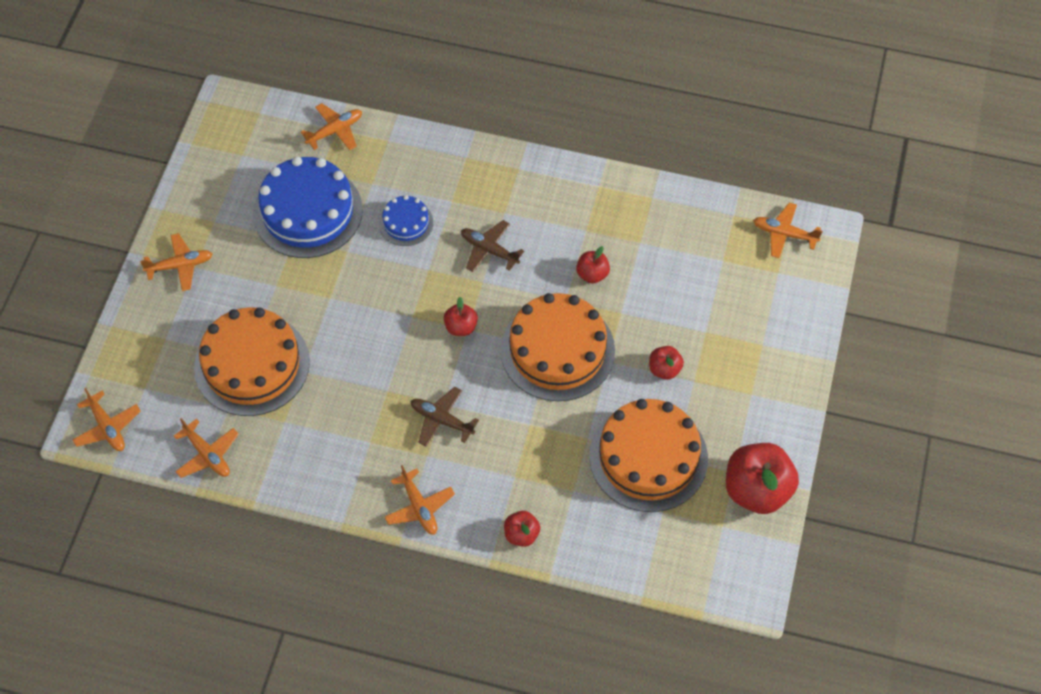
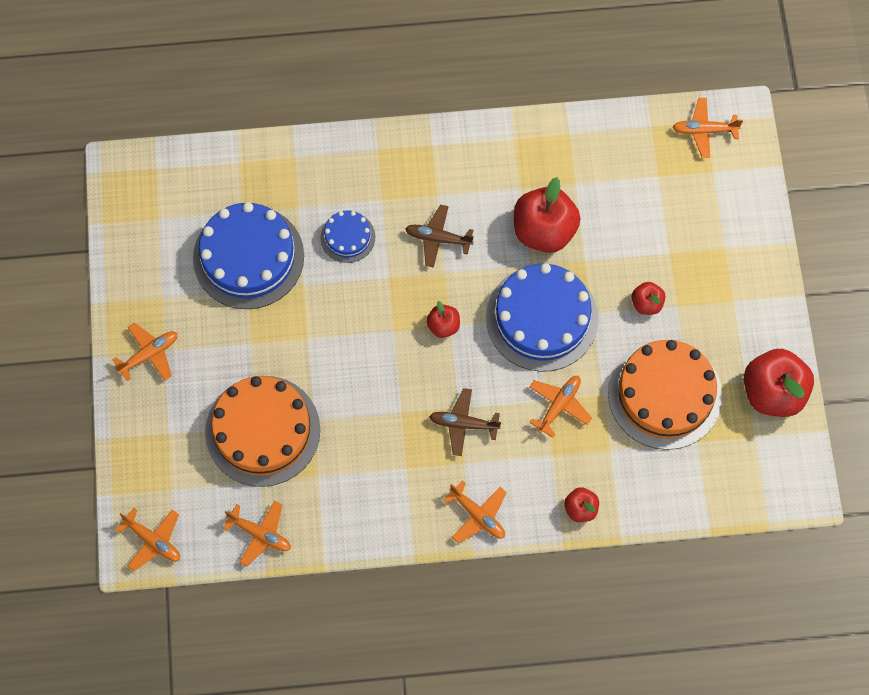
camera: 20 degrees left, 10 degrees up
orange plane [301,103,362,150] -> orange plane moved to [529,376,592,438]
orange cake [501,293,615,401] -> blue cake [486,263,599,372]
red apple [576,246,610,284] -> red apple [514,177,581,253], size x2.00

